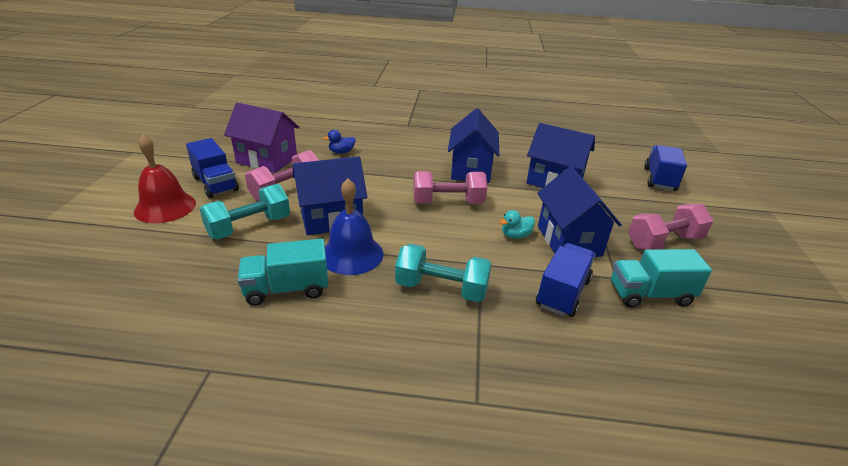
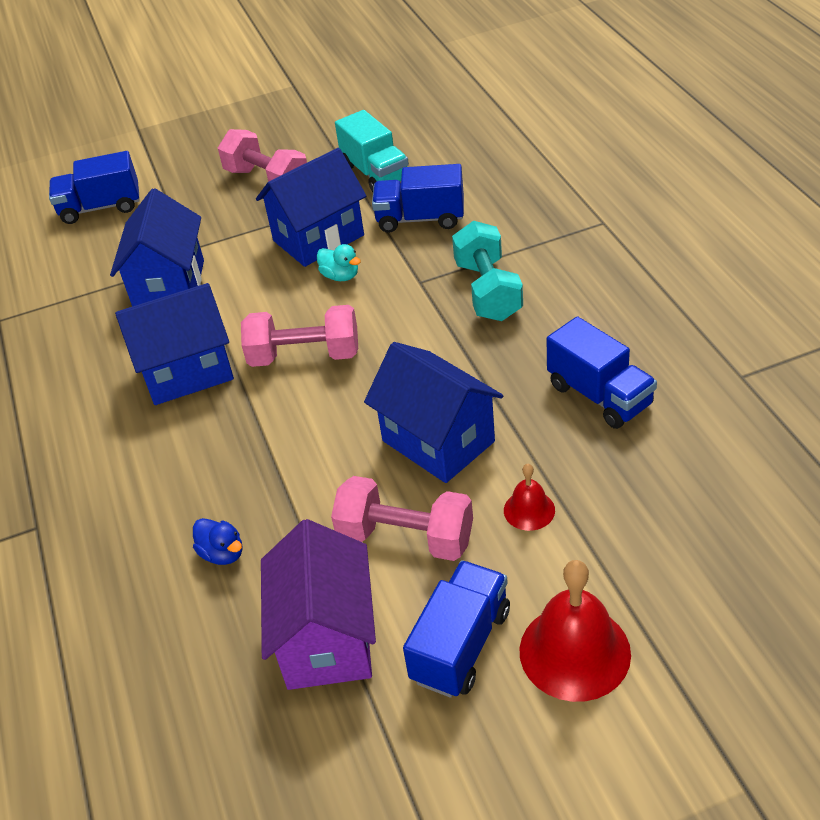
camera: 110 degrees left, 10 degrees up
turquoise dumbbell [200,184,290,239] -> red bell [504,464,555,531]
turquoise truck [237,239,328,306] -> blue truck [547,316,657,429]
blue bell [325,179,383,275] -> none
pink dumbbell [413,171,487,204] -> pink dumbbell turned 60 degrees counterclockwise [241,305,358,367]

